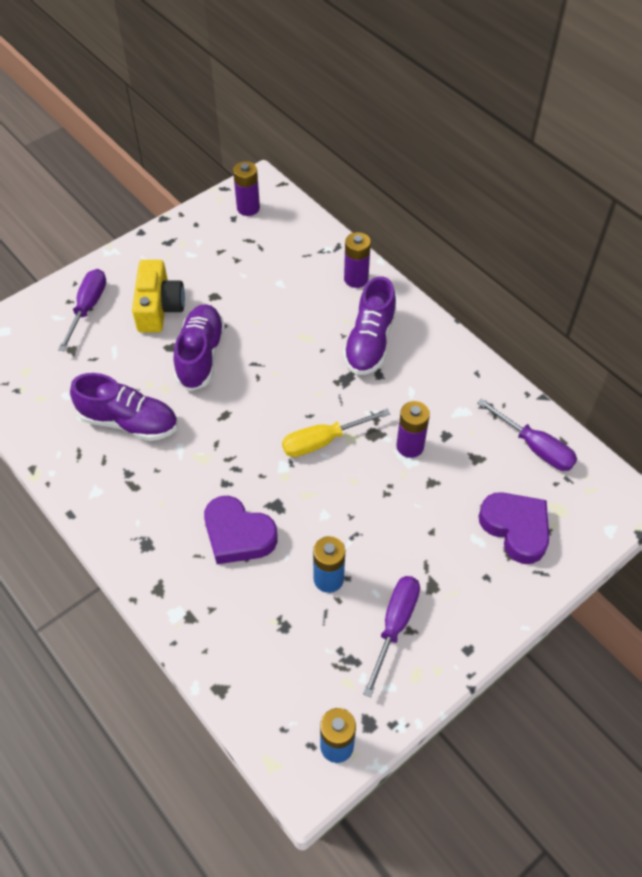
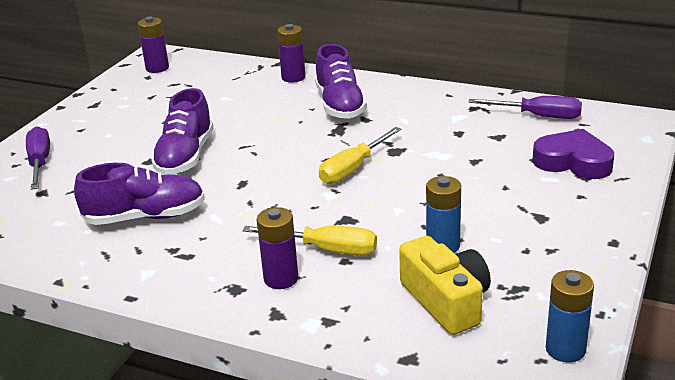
camera: 25 degrees left, 25 degrees down
yellow camera [132,260,185,333] -> yellow camera moved to [399,236,491,335]
purple shoe [173,304,225,391] -> purple shoe turned 150 degrees counterclockwise [151,88,214,175]
purple heart [204,496,277,564] -> yellow screwdriver [242,226,377,256]
purple screwdriver [363,576,420,697] -> none
purple battery [396,401,430,458] -> purple battery moved to [257,207,298,289]

